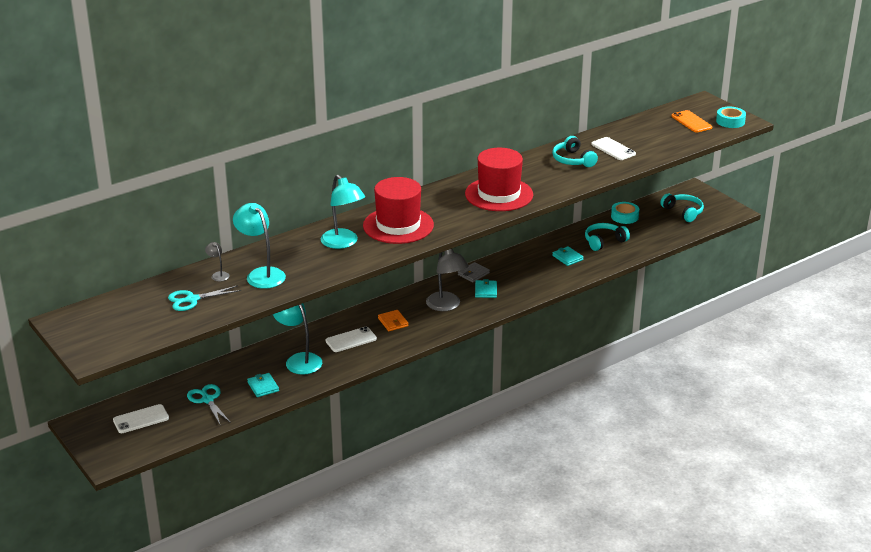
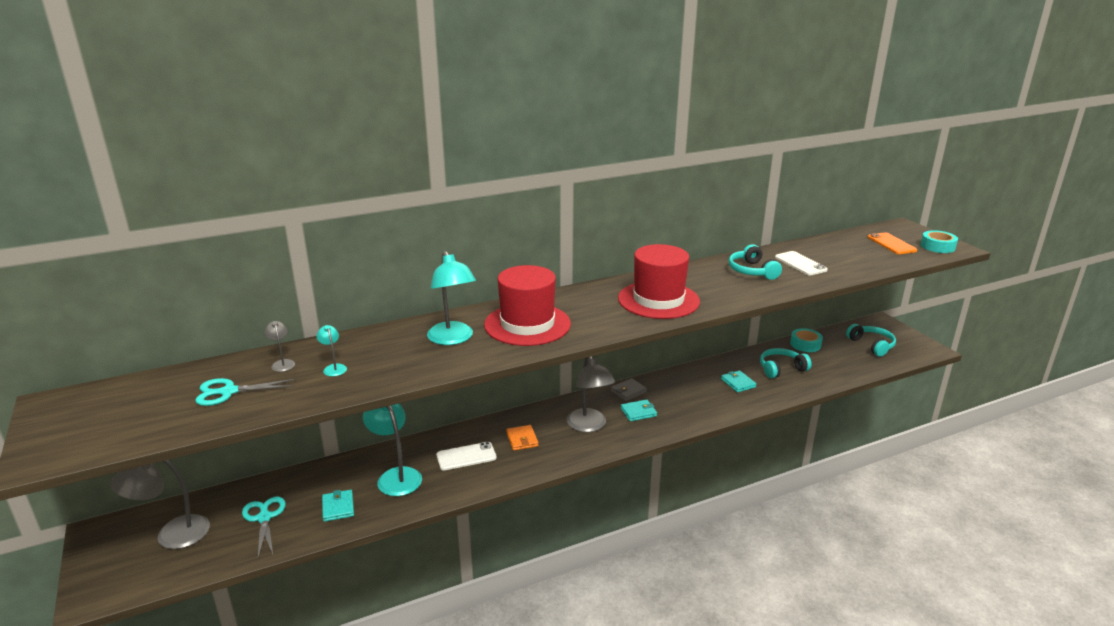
camera: 10 degrees right, 5 degrees down
white phone [113,404,169,433] -> grey lamp [110,460,210,549]
turquoise lamp [233,203,286,289] -> turquoise lamp [316,325,347,376], size x0.46
turquoise wallet [475,279,497,298] -> turquoise wallet turned 60 degrees clockwise [621,399,657,421]

